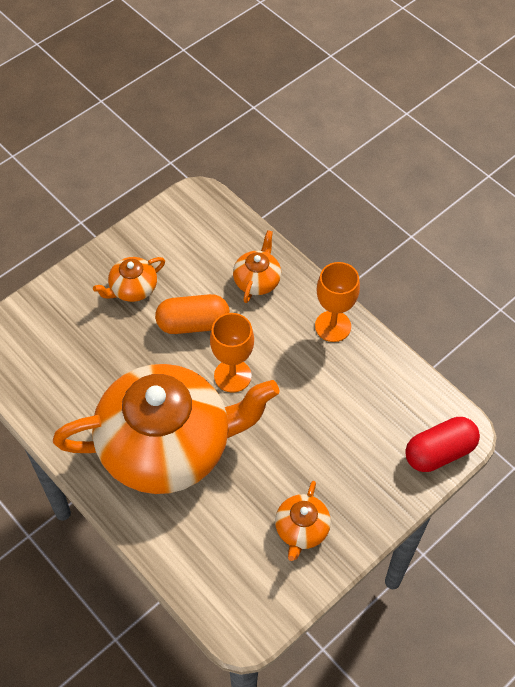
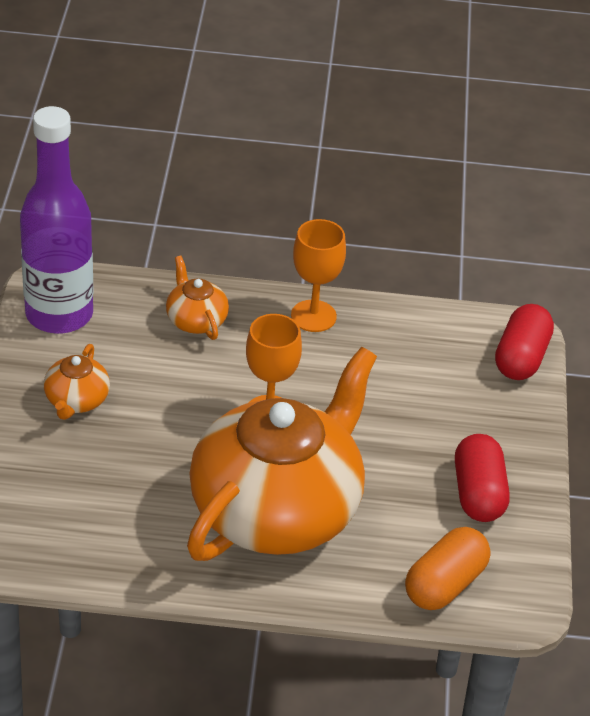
camera: 45 degrees left, 15 degrees down
orange capsule [155,294,230,334] -> orange capsule moved to [405,527,490,610]
orange teapot [275,481,331,561] -> red capsule [455,434,510,522]
none -> purple bottle [20,106,94,334]

